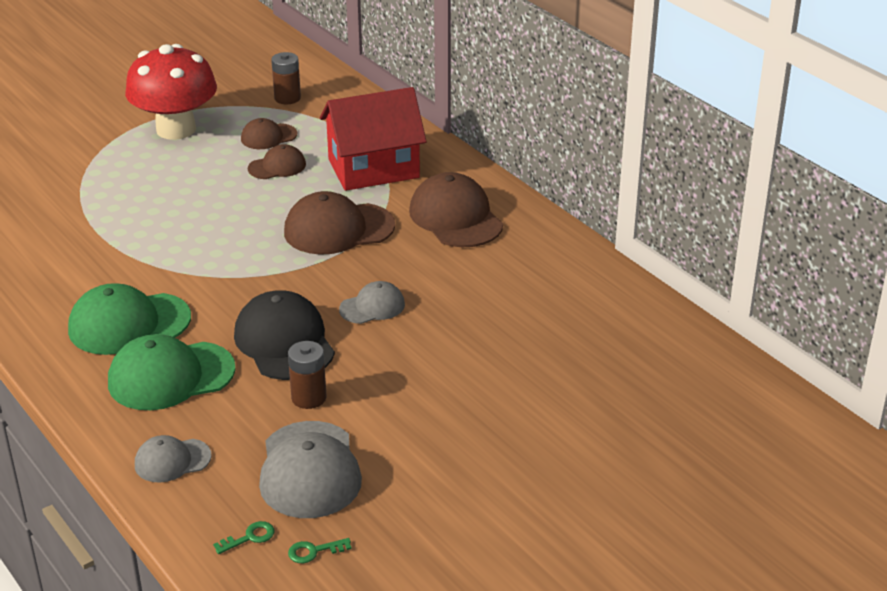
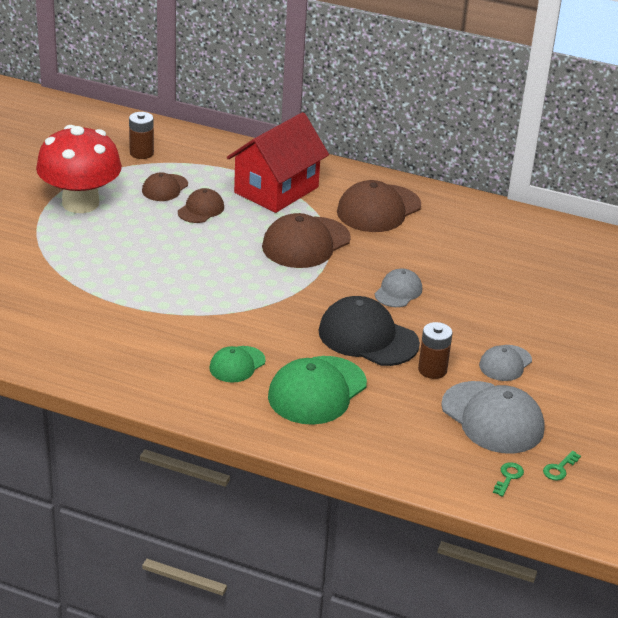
camera: 35 degrees left, 0 degrees up
green cap [68,283,191,355] -> green cap [209,346,266,383], size x0.56
grey cap [135,435,212,482] -> grey cap moved to [479,345,532,381]
brown cap [409,172,503,247] -> brown cap turned 75 degrees counterclockwise [337,180,421,232]

